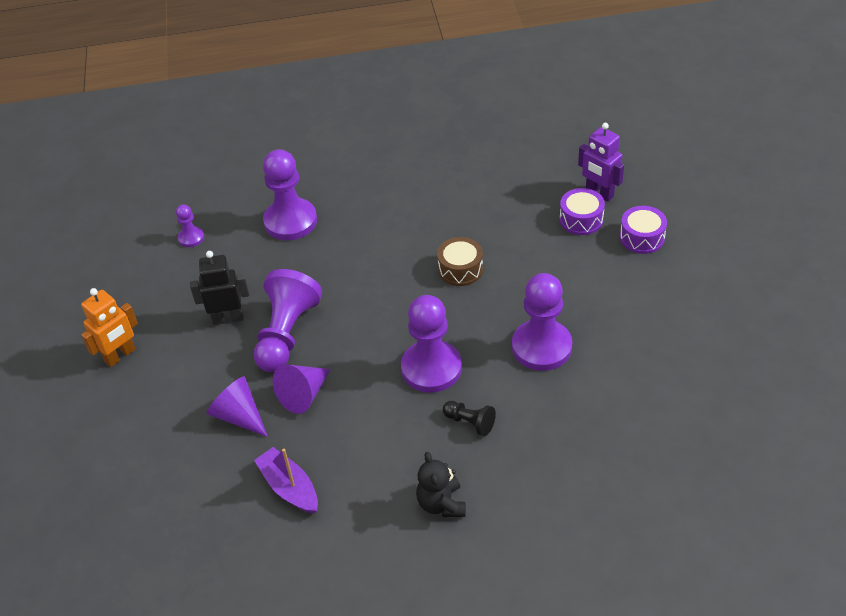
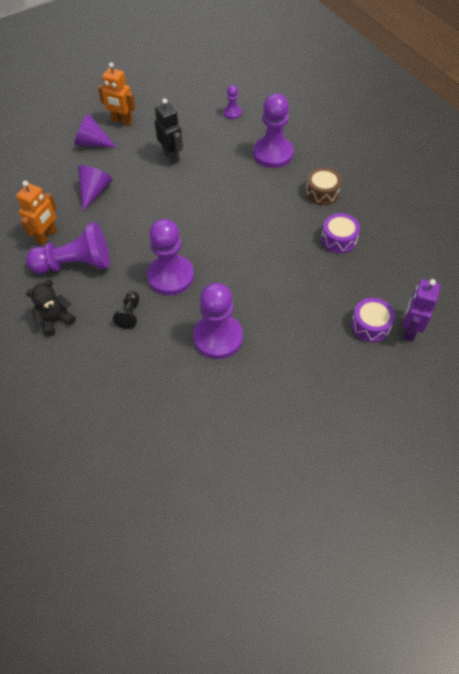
camera: 65 degrees right, 10 degrees up
purple pawn [254,269,322,372] -> purple pawn moved to [26,222,110,274]
purple boat [254,447,318,514] -> orange robot [16,181,57,245]
purple cone [273,364,331,414] -> purple cone moved to [74,113,117,148]
brown drum [437,237,483,286] -> brown drum moved to [306,167,342,205]
purple drum [620,206,667,254] -> purple drum moved to [321,213,360,253]

